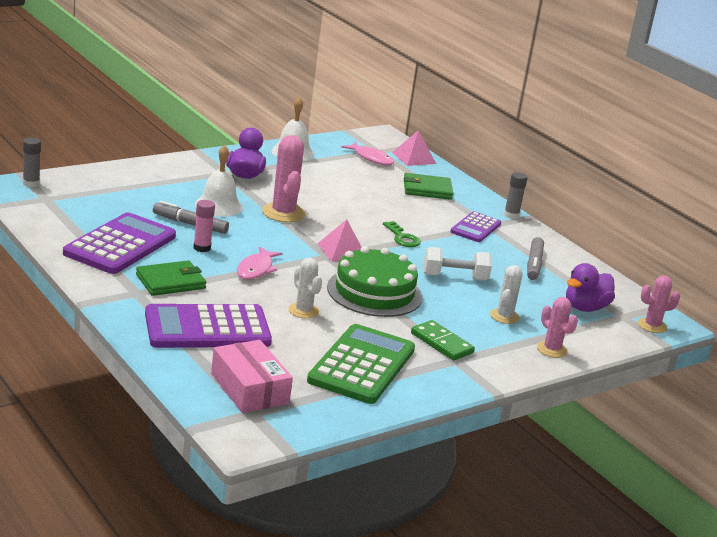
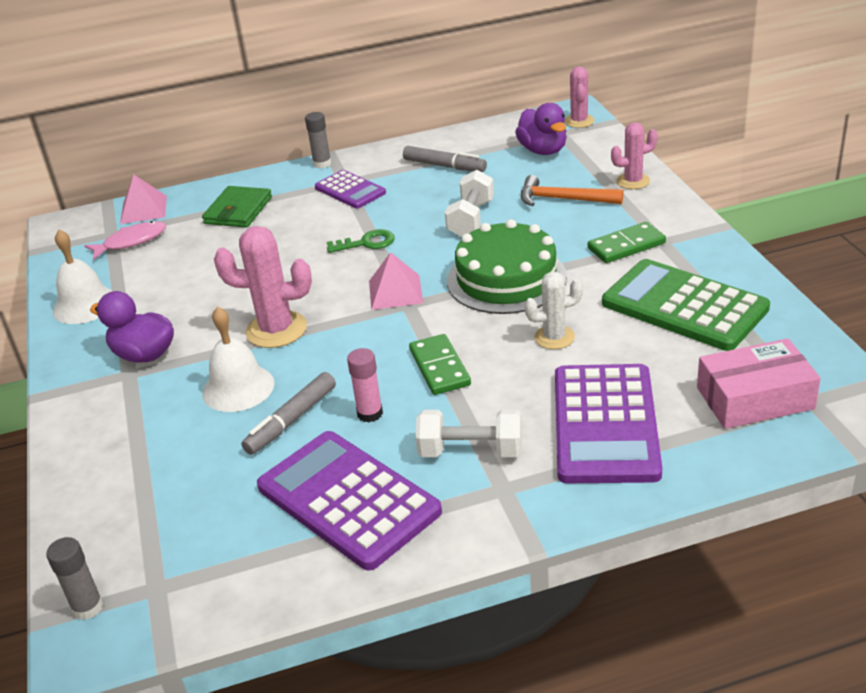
camera: 65 degrees left, 10 degrees up
green wallet [136,260,206,296] -> white dumbbell [416,409,522,457]
pink fish [237,246,283,280] -> green domino [409,334,471,395]
white cactus [490,265,523,324] -> orange hammer [521,175,623,206]

